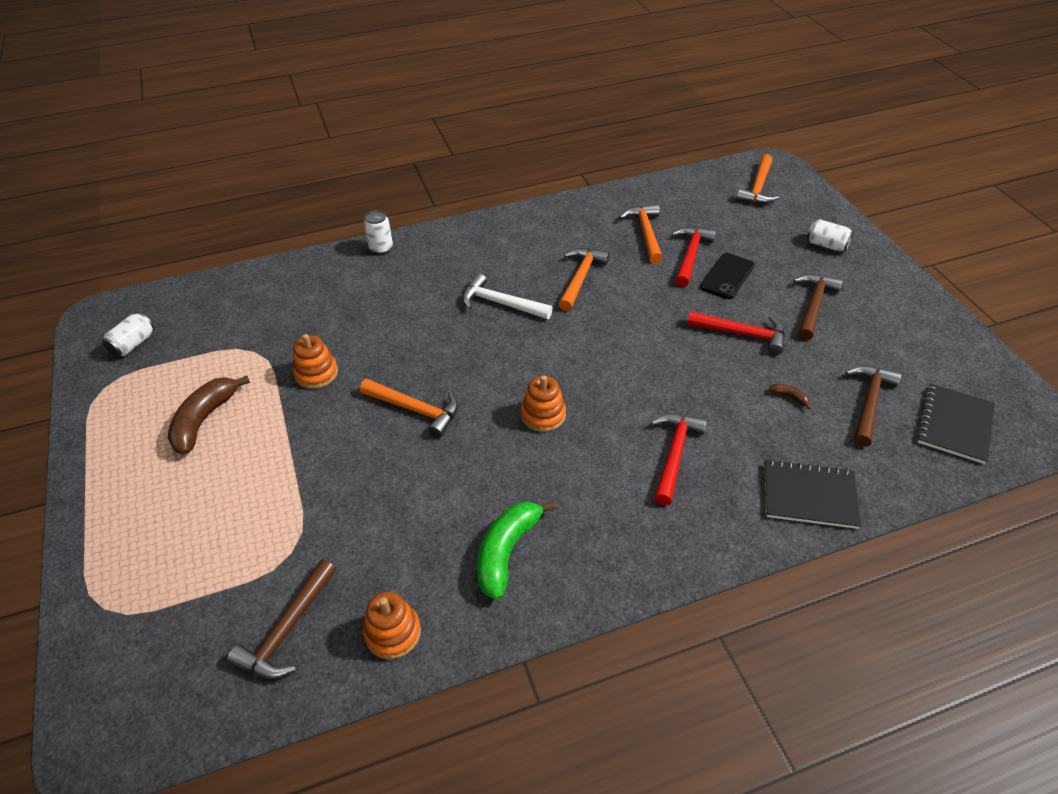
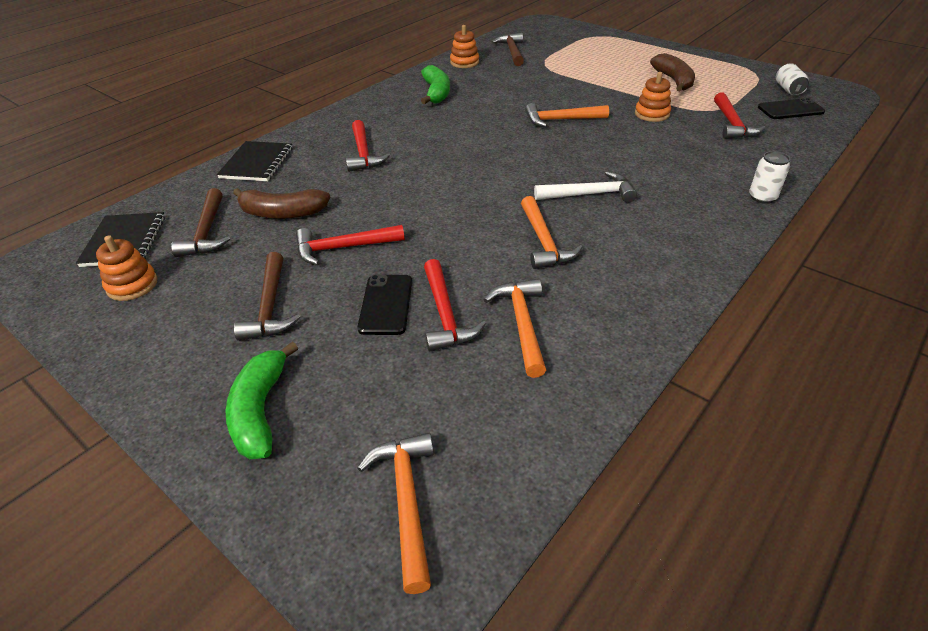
camera: 150 degrees right, 5 degrees down
orange stacking toy [521,375,566,432] -> orange stacking toy moved to [96,235,158,301]
orange hammer [619,204,663,264] -> orange hammer turned 150 degrees counterclockwise [484,279,546,378]
black notebook [765,459,861,529] -> black notebook turned 60 degrees counterclockwise [217,141,293,181]
brown banana [769,384,811,410] -> brown banana [233,188,330,219], size x2.37
white can [807,219,854,251] -> green banana [226,342,298,459]
none -> red hammer [714,93,765,139]
none -> black phone [758,98,825,119]

